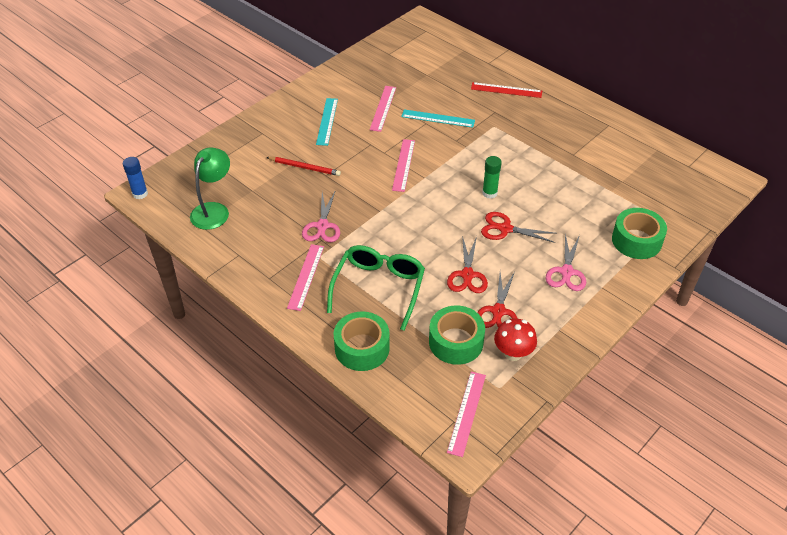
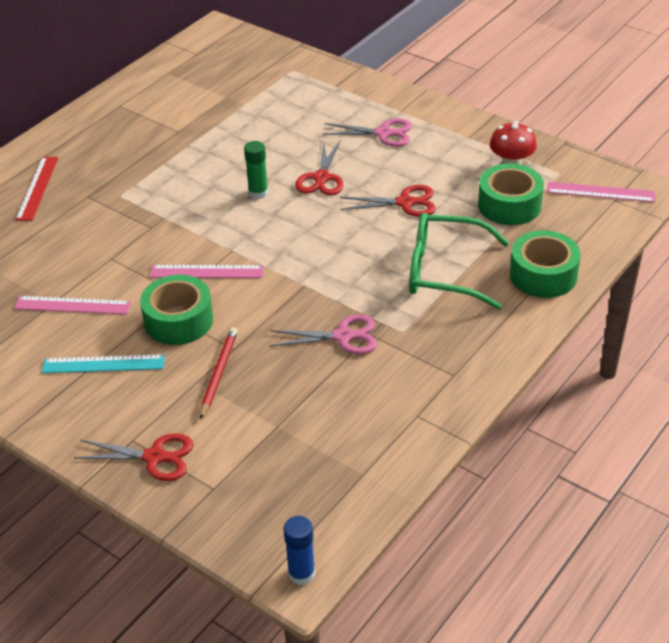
camera: 95 degrees left, 5 degrees down
green lamp [190,147,230,230] -> none
pink ruler [287,244,324,311] -> none
turquoise ruler [401,109,475,128] -> none
red scissors [477,272,518,328] -> red scissors moved to [74,433,194,481]
green tape [612,208,667,259] -> green tape moved to [140,275,213,345]

